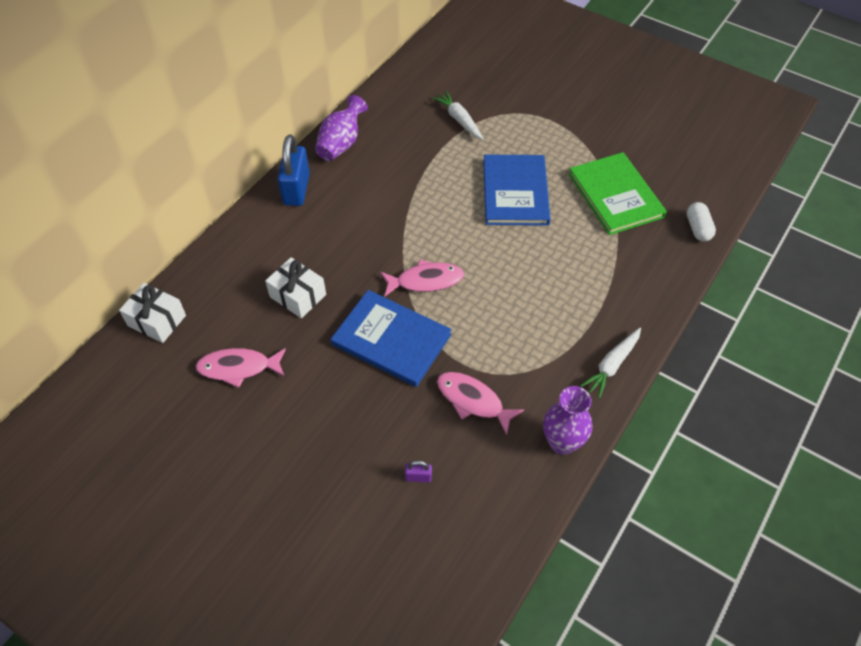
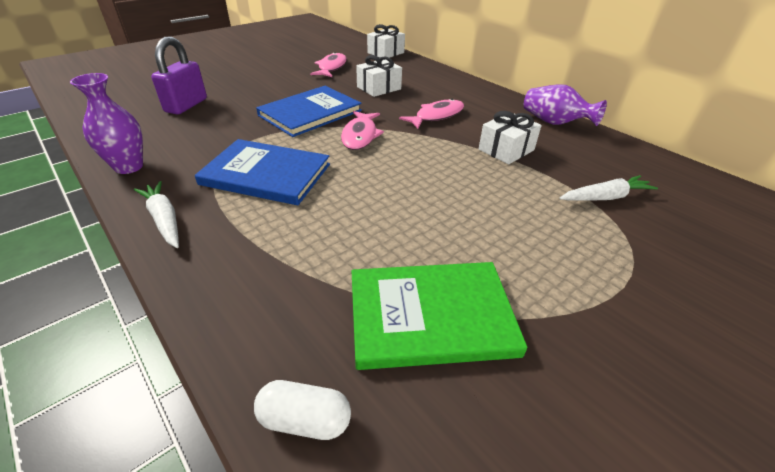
camera: 105 degrees right, 15 degrees down
blue padlock [277,135,310,206] -> none
purple padlock [405,460,432,482] -> purple padlock [151,36,207,114], size x2.29
pink fish [437,372,524,435] -> pink fish moved to [399,99,464,129]
blue book [483,155,550,226] -> blue book moved to [195,139,330,205]
none -> white gift [479,111,542,164]

